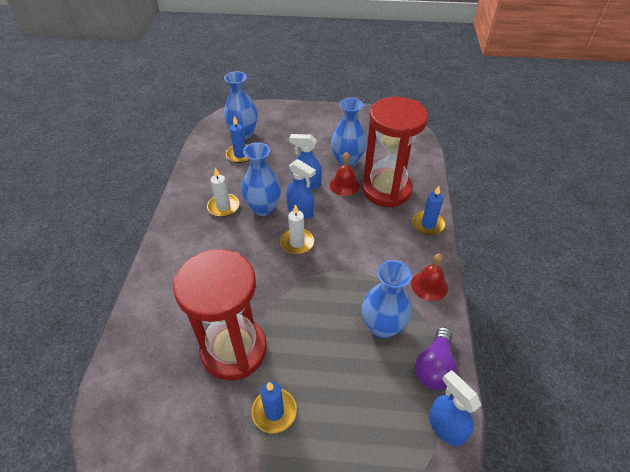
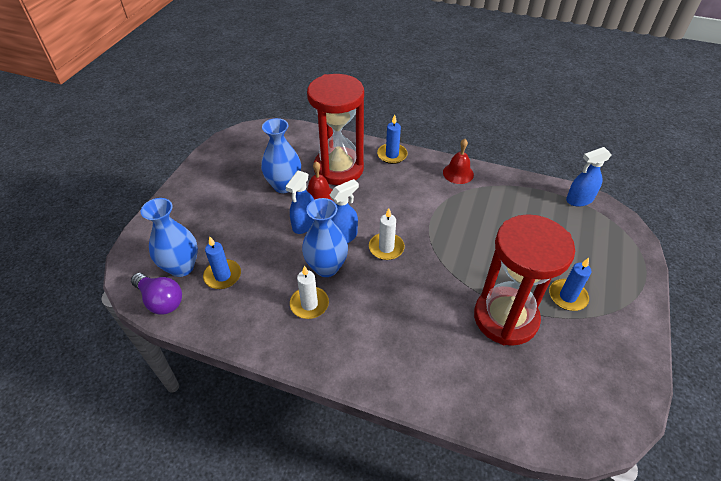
camera: 75 degrees left, 0 degrees up
blue vase [362,260,412,338] -> none
purple light bulb [415,327,458,390] -> purple light bulb moved to [131,273,182,315]

